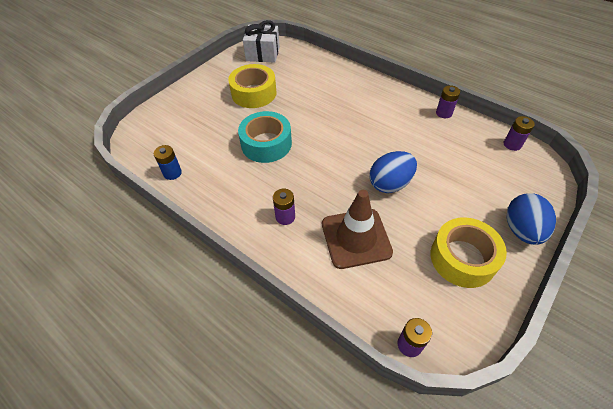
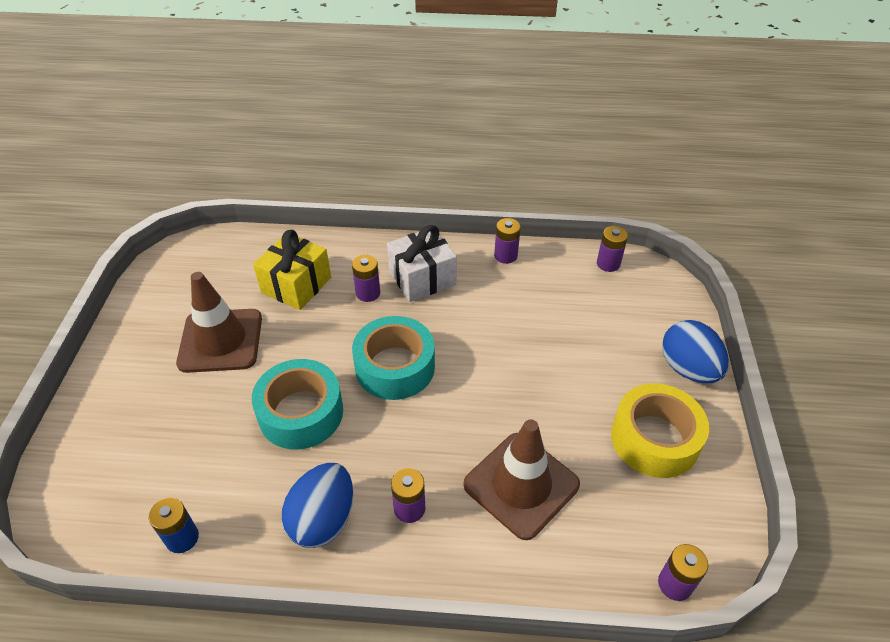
camera: 35 degrees left, 5 degrees down
yellow tape [228,64,277,108] -> brown traffic cone [176,272,262,373]
white gift [243,20,280,63] -> white gift moved to [387,225,457,302]
blue egg [369,151,417,193] -> blue egg moved to [282,463,353,548]
none -> yellow gift [253,230,331,310]
none -> purple battery [352,255,380,302]
none -> turquoise tape [352,316,435,400]

